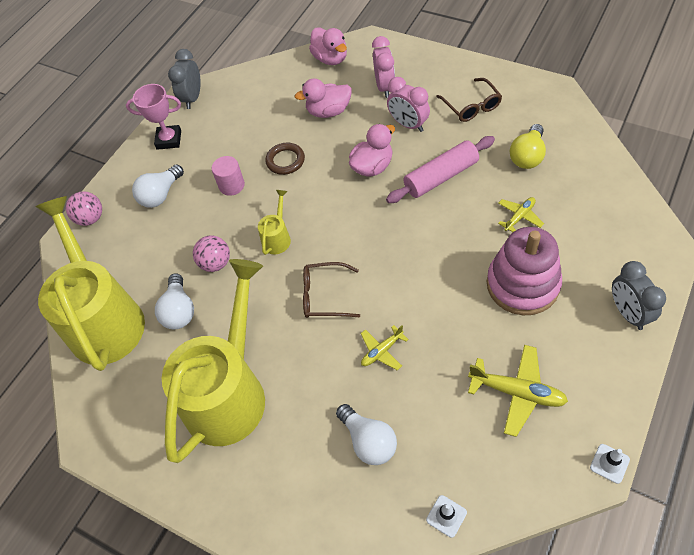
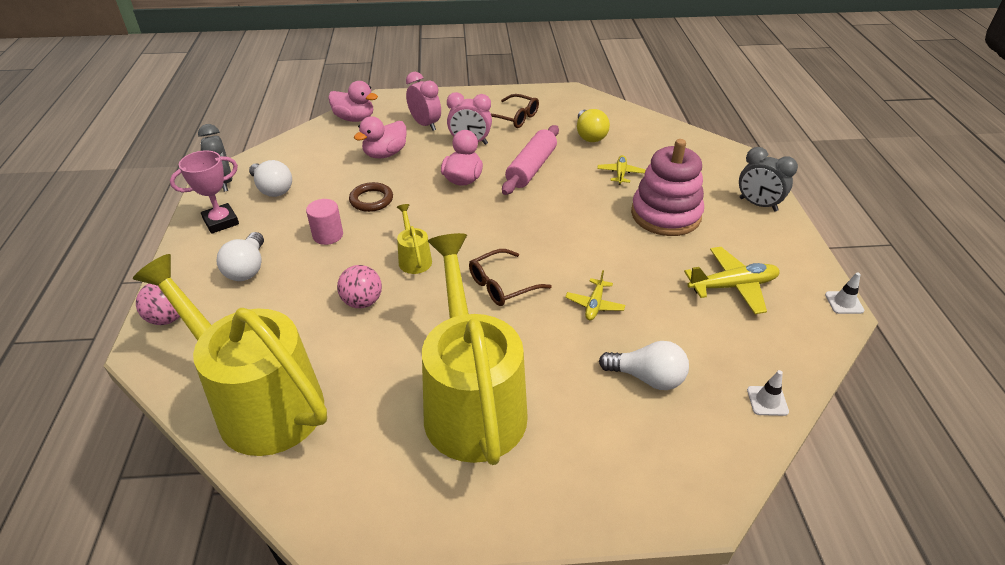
camera: 40 degrees left, 15 degrees down
white light bulb [155,273,194,329] -> white light bulb moved to [249,160,292,197]

